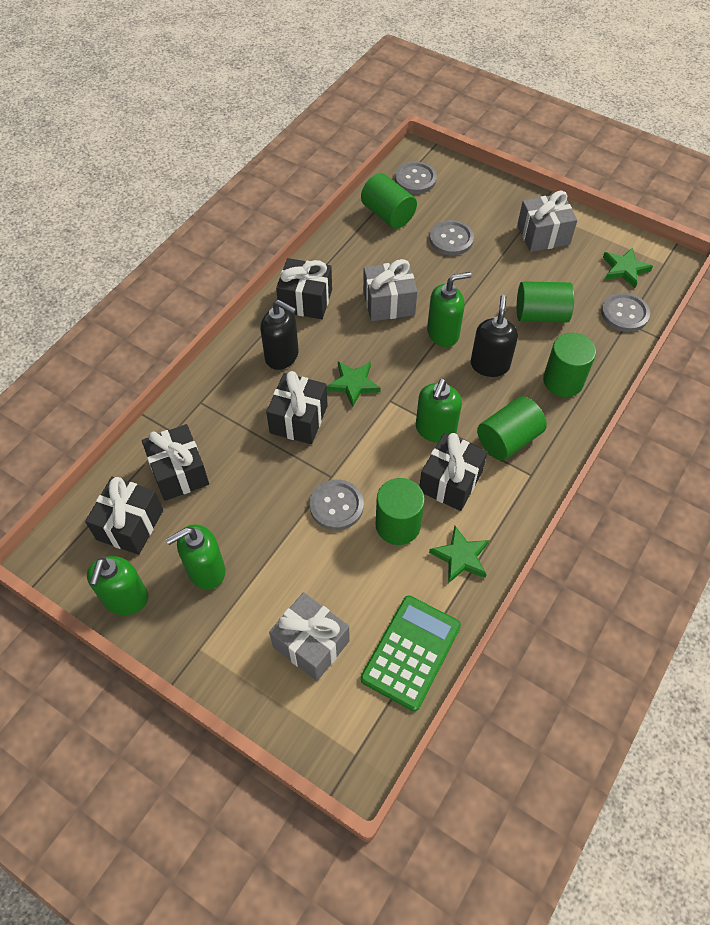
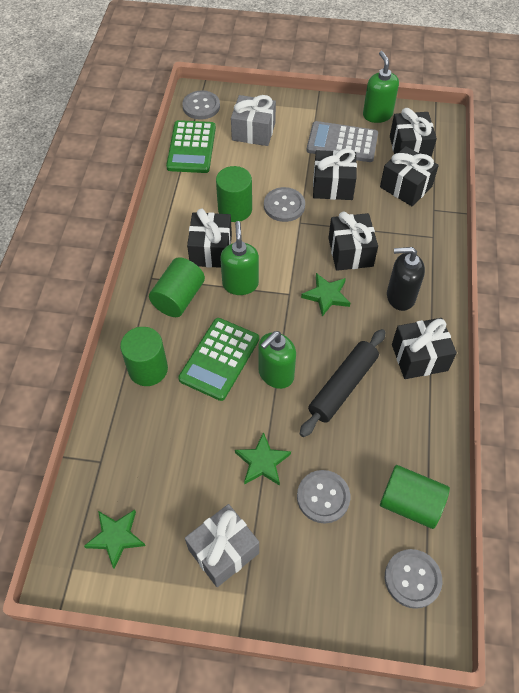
camera: 155 degrees right, 0 degrees up
green soap dispenser [166,524,225,590] -> grey calculator [307,121,378,162]
grey gift [363,259,417,321] -> black rolling pin [300,329,386,437]
green star [429,526,489,583] -> green star moved to [235,432,291,486]
black soap dispenser [471,295,518,377] -> green calculator [178,318,259,401]
green cylinder [517,281,574,323] -> none
grey button [601,292,650,332] -> grey button moved to [182,90,220,120]
none -> black gift [313,148,357,200]

